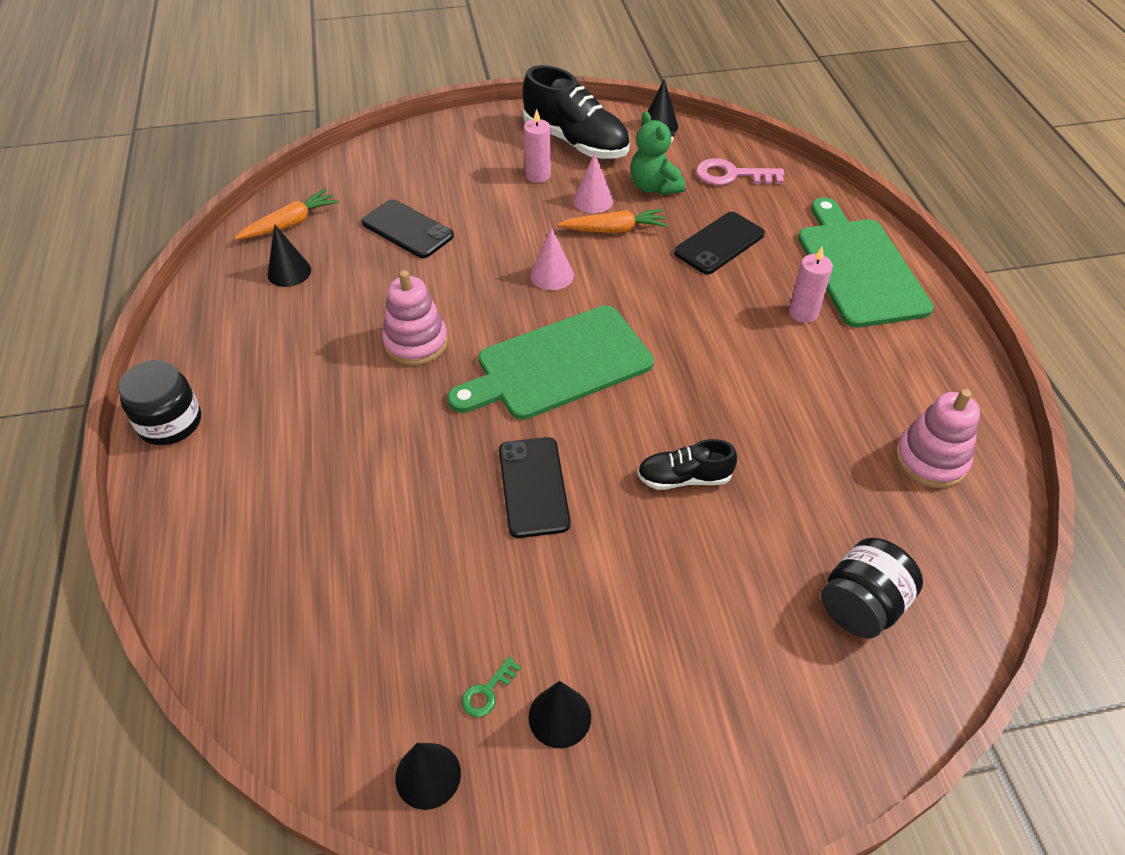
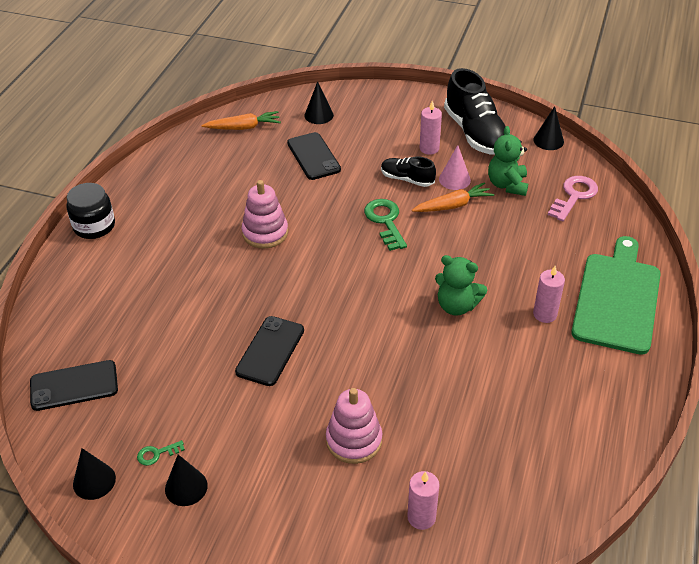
camera: 30 degrees right, 5 degrees down
black cone [267,224,311,287] -> black cone moved to [304,81,334,124]
green cutting board [447,305,654,420] -> none
pink cone [531,227,574,290] -> green key [364,199,407,251]
orange carrot [557,209,668,233] -> orange carrot turned 45 degrees counterclockwise [412,182,494,212]
black shoe [637,439,737,490] -> black shoe moved to [381,156,436,187]
black phone [674,212,765,274] -> black phone moved to [30,360,118,411]
pink key [696,158,785,185] -> pink key turned 90 degrees clockwise [548,176,598,221]
black jar [821,538,923,638] -> pink candle [407,471,439,530]
pink stacking toy [895,389,980,488] -> pink stacking toy moved to [326,388,382,464]
none -> green teddy bear [435,255,487,315]

